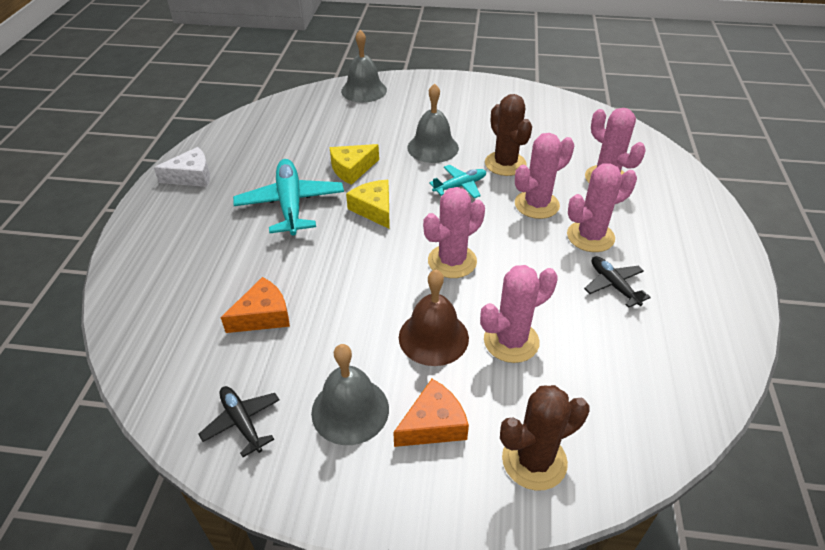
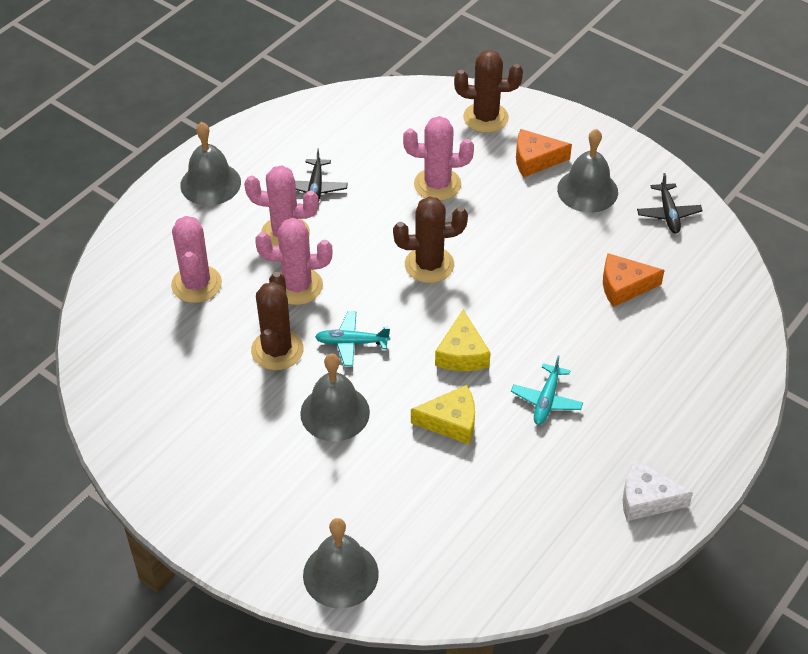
camera: 150 degrees left, 5 degrees up
turquoise plane [233,159,344,236] -> turquoise plane [511,355,583,425], size x0.55
brown bell [399,270,469,366] -> none
pink cactus [423,187,485,278] -> brown cactus [393,196,468,283]
none -> grey bell [180,122,241,206]

